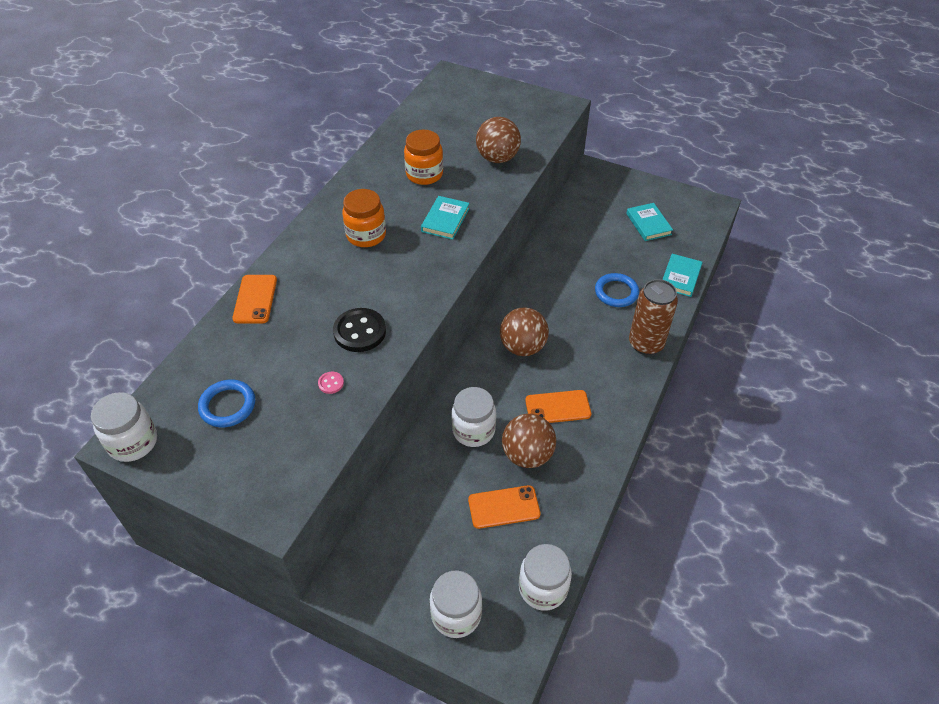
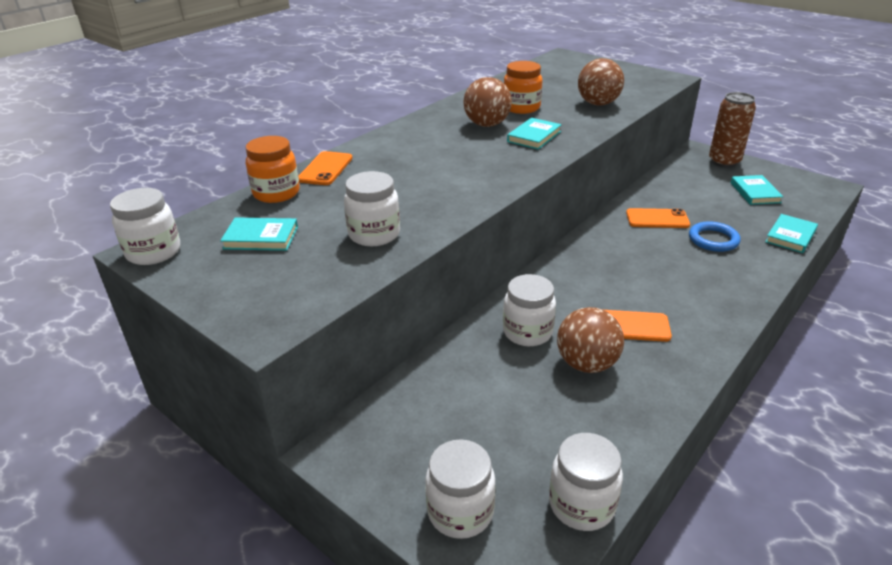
camera: 15 degrees right, 15 degrees down
blue ring [198,380,255,427] -> turquoise book [220,218,298,251]
pink button [318,372,344,394] -> white jar [344,171,400,246]
black button [333,308,386,352] -> none
orange jar [342,189,386,247] -> orange jar moved to [246,136,300,203]
orange phone [468,485,540,529] -> orange phone moved to [626,208,690,228]
brown ball [500,307,549,356] -> brown ball moved to [463,77,512,127]
brown can [629,279,678,355] -> brown can moved to [709,92,756,168]

